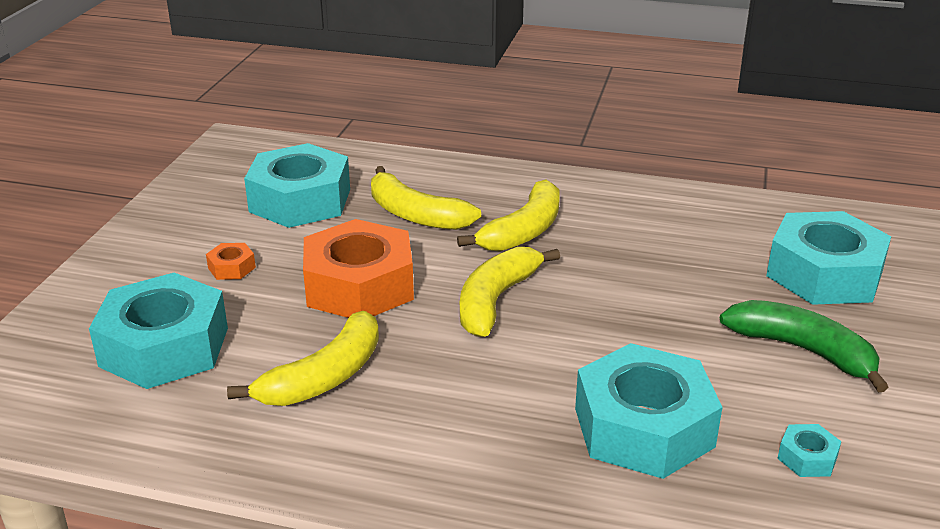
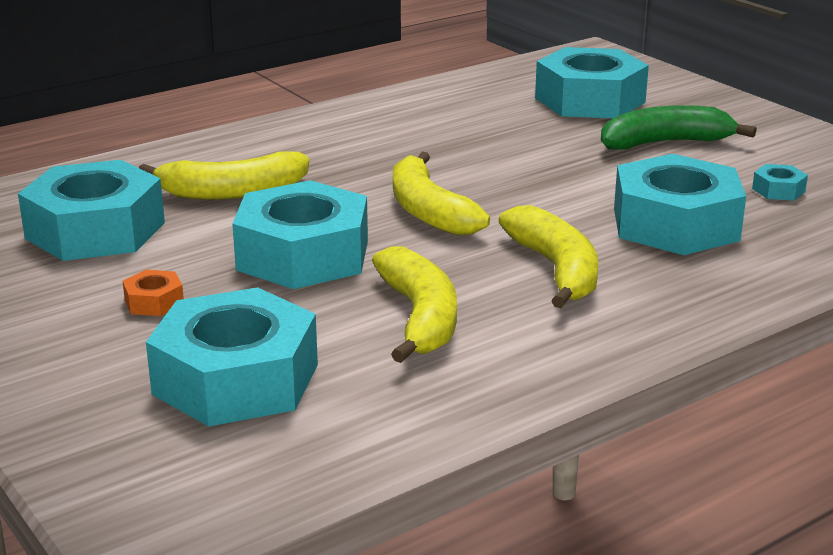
camera: 50 degrees left, 5 degrees down
orange nut [303,219,414,318] -> turquoise nut [232,180,368,289]
yellow banana [457,180,560,251] -> yellow banana moved to [498,205,599,308]

